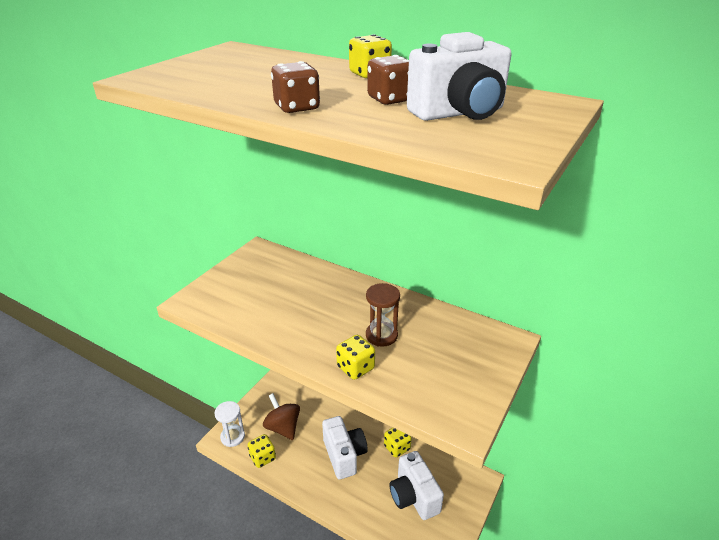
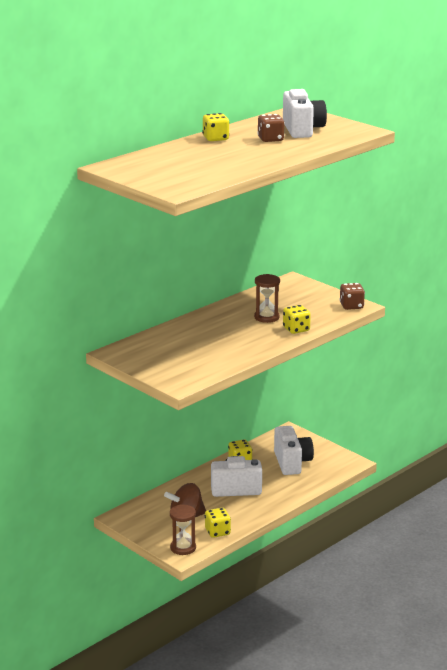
camera: 75 degrees left, 10 degrees down
white hourglass [215,401,245,447] -> brown hourglass [170,504,196,555]
brown dice [271,61,320,113] -> brown dice moved to [339,283,365,310]
white camera [390,451,444,520] -> white camera turned 90 degrees counterclockwise [274,426,314,475]

